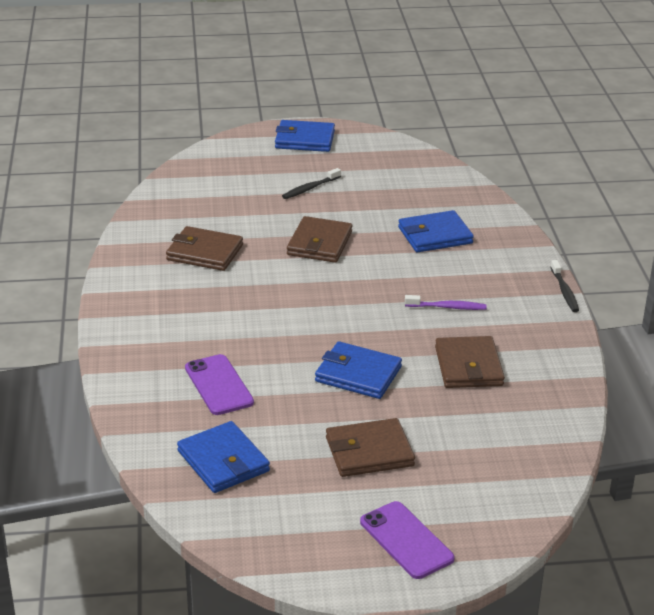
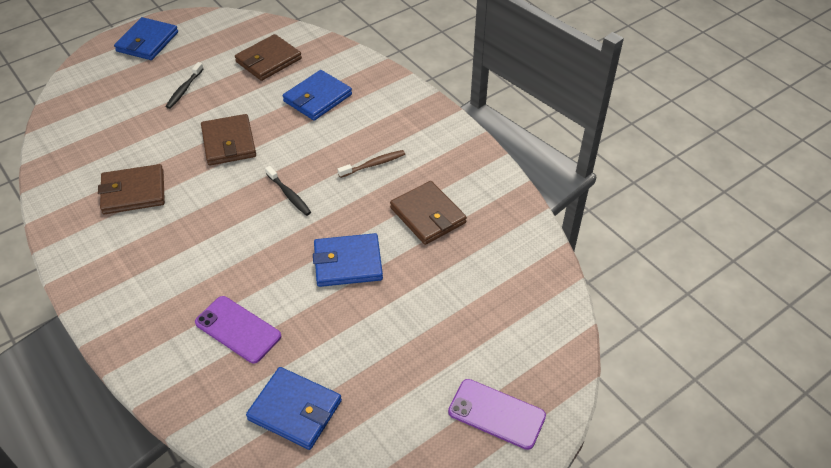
camera: 30 degrees left, 15 degrees up
blue wallet [275,120,335,152] -> blue wallet turned 45 degrees counterclockwise [114,17,178,60]
brown wallet [326,418,415,477] -> brown wallet moved to [235,34,302,81]
purple toothbrush [405,295,487,310] -> brown toothbrush [338,150,405,178]
black toothbrush [550,260,579,312] -> black toothbrush moved to [265,166,311,216]

